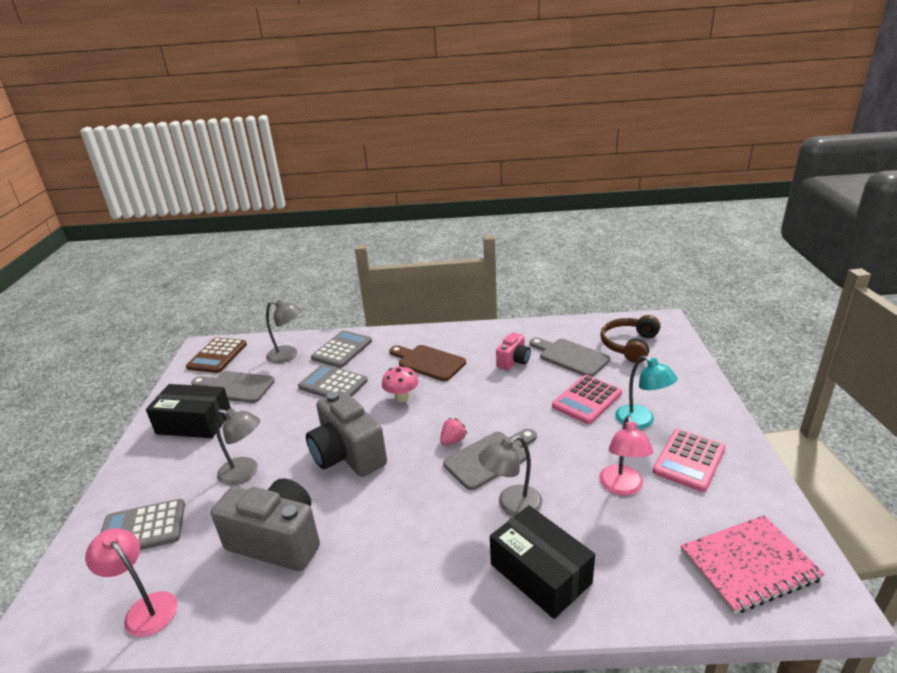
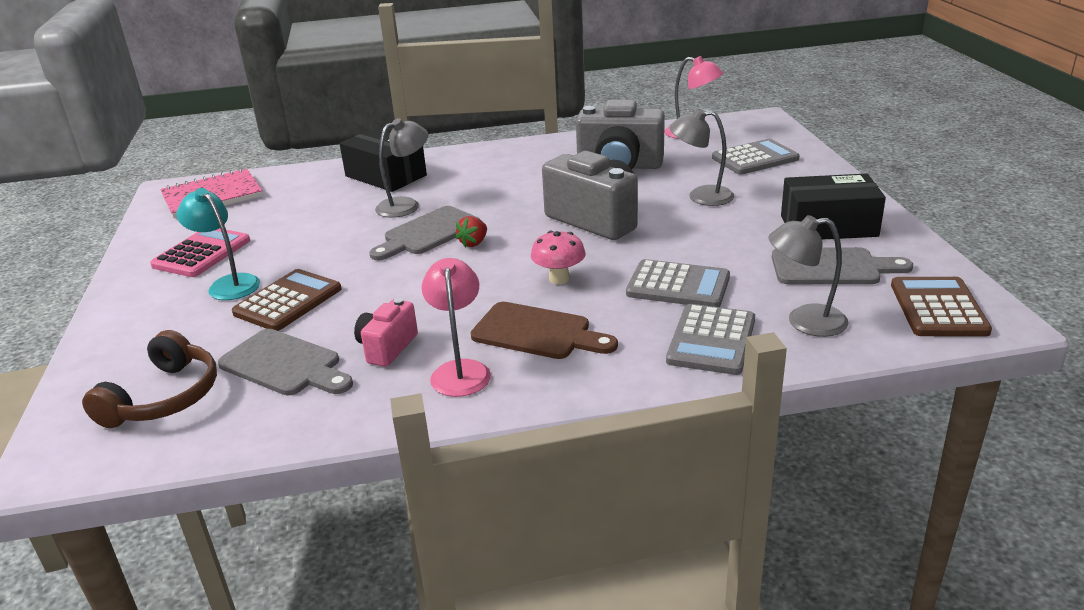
camera: 170 degrees right, 0 degrees up
pink strawberry [440,418,467,445] -> red strawberry [455,216,487,248]
pink calculator [552,375,622,424] -> brown calculator [232,269,342,331]
pink lamp [599,415,654,496] -> pink lamp moved to [422,258,491,397]

